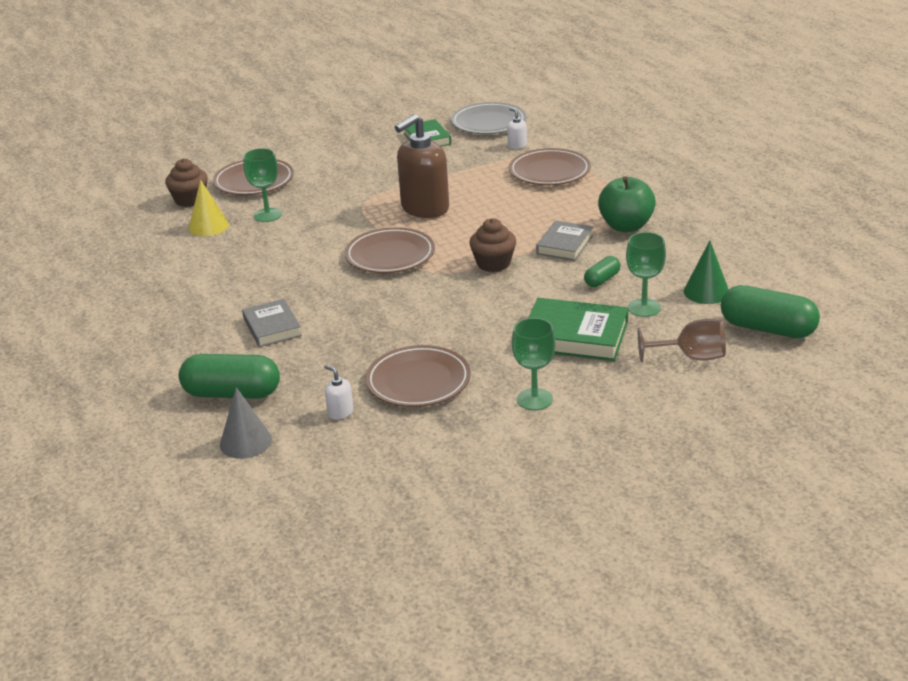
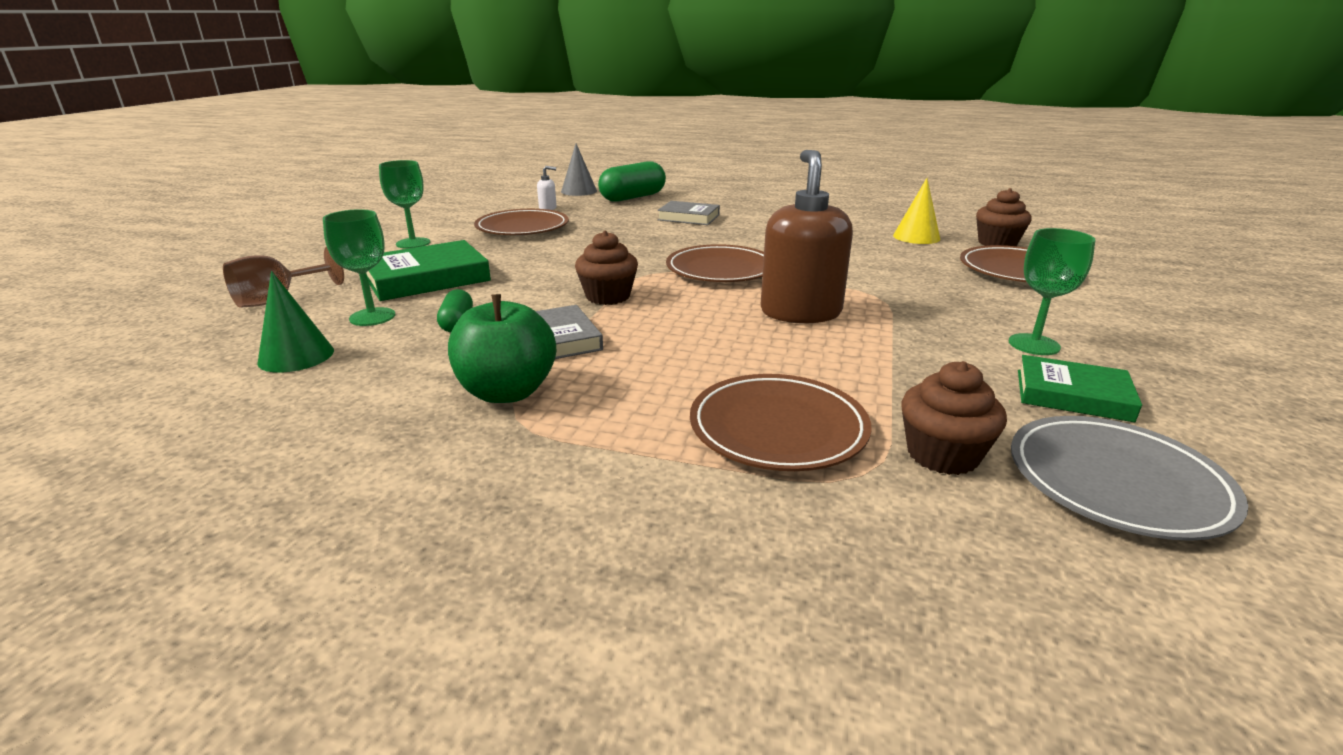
camera: 130 degrees right, 5 degrees down
green goblet [243,148,282,222] -> green goblet moved to [1008,228,1095,355]
white soap dispenser [507,108,527,149] -> brown cupcake [901,361,1007,475]
green capsule [721,285,820,338] -> none

